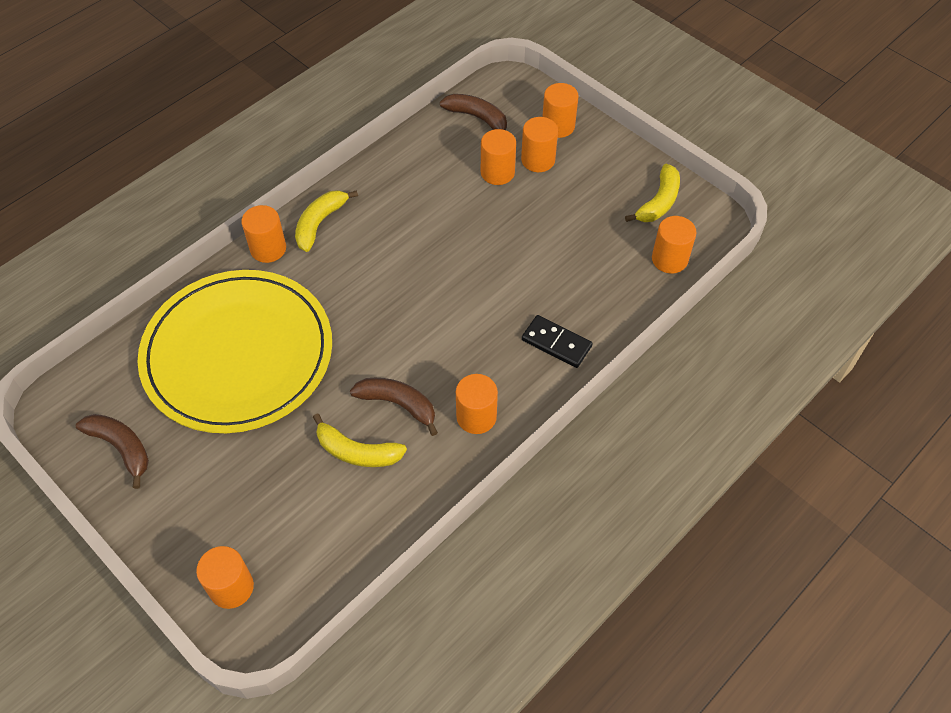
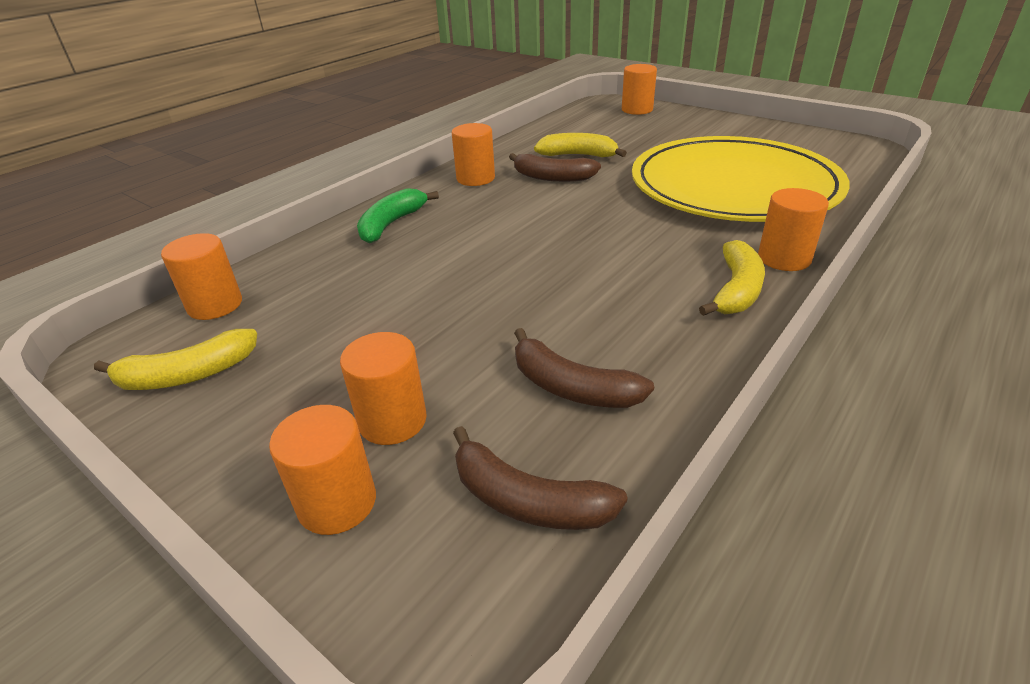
camera: 175 degrees right, 20 degrees down
brown banana [76,414,149,489] -> brown banana moved to [514,328,654,408]
orange cylinder [481,129,516,185] -> none
black domino [522,315,593,368] -> green banana [357,188,439,243]
yellow banana [625,164,680,222] -> yellow banana turned 135 degrees counterclockwise [94,329,257,390]

